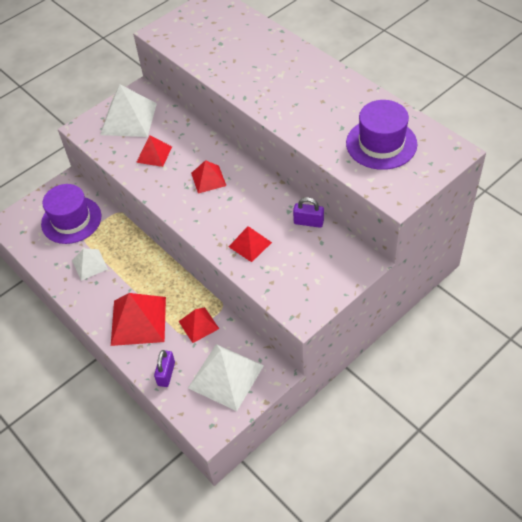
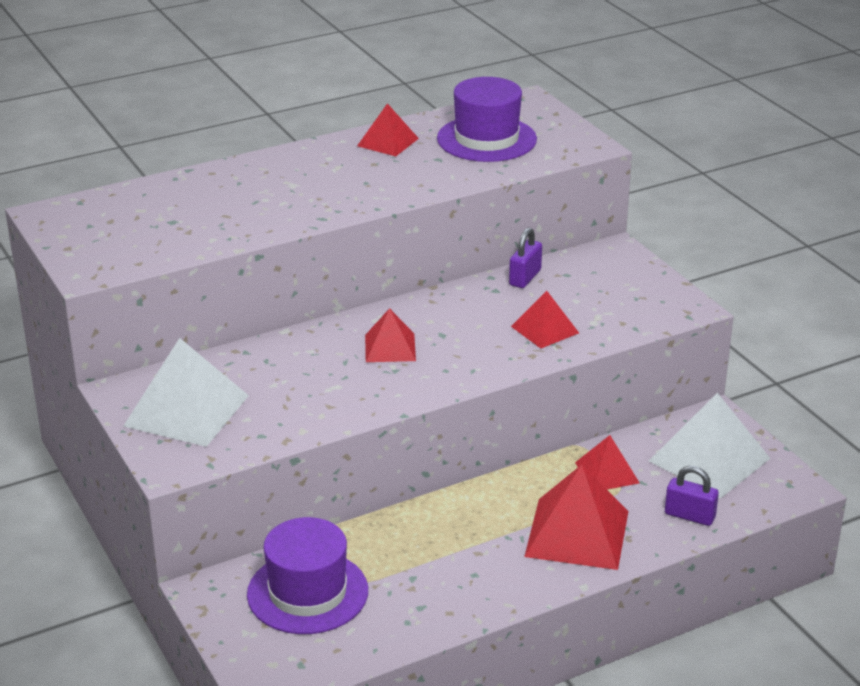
camera: 80 degrees left, 20 degrees down
white pyramid [72,248,108,281] -> none
red pyramid [136,136,172,167] -> red pyramid moved to [357,103,419,156]

